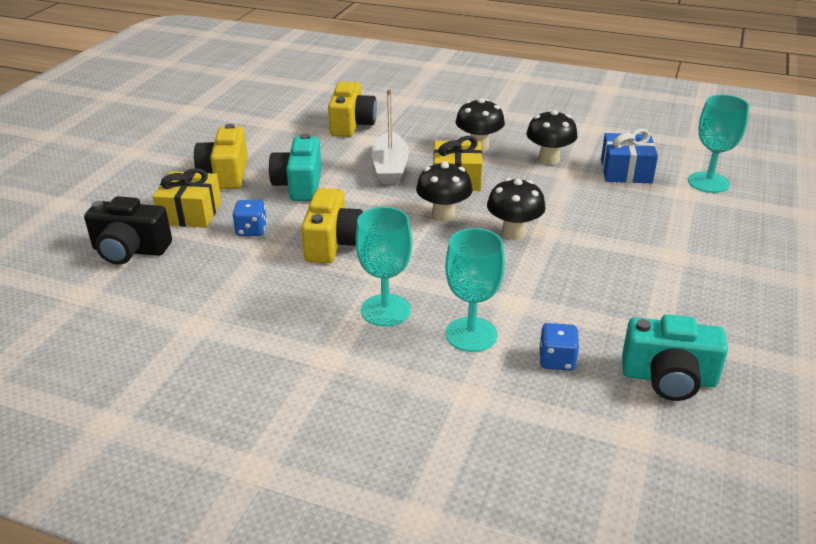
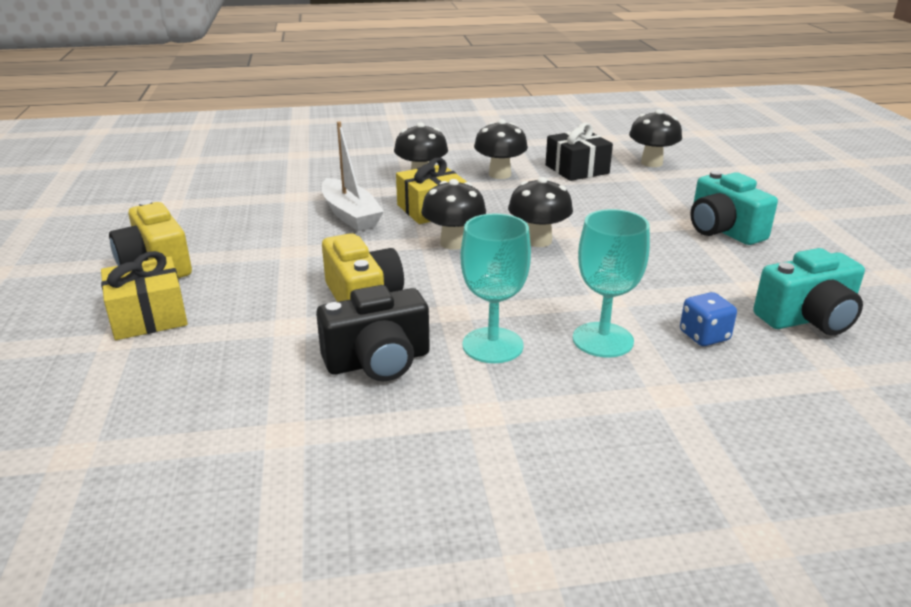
camera: 30 degrees left, 5 degrees down
black camera [84,196,172,265] -> black camera moved to [316,285,430,382]
blue dice [233,200,267,236] -> none
turquoise camera [269,134,322,201] -> turquoise camera moved to [690,171,778,245]
yellow camera [328,81,377,137] -> none
blue gift [601,129,658,183] -> black gift [546,123,613,181]
turquoise goblet [688,95,749,193] -> black mushroom [629,109,682,167]

